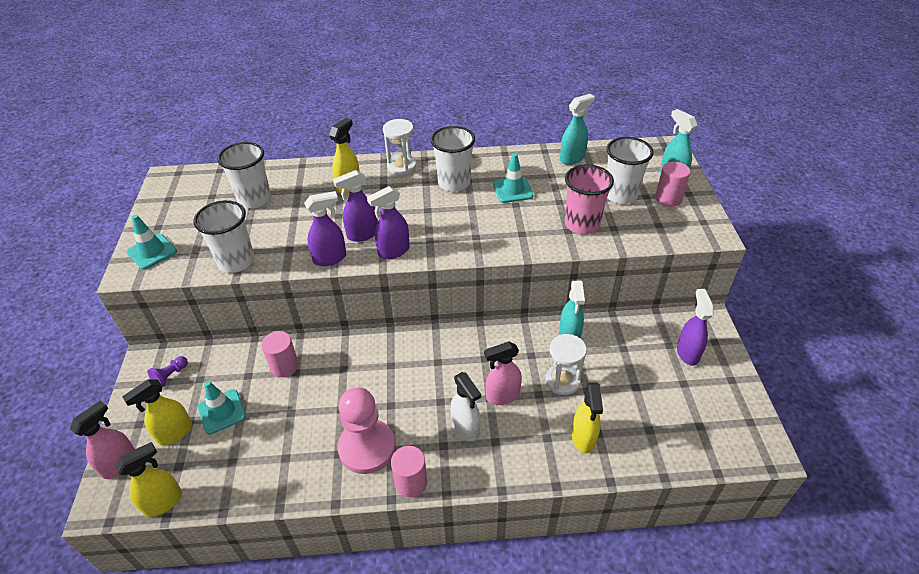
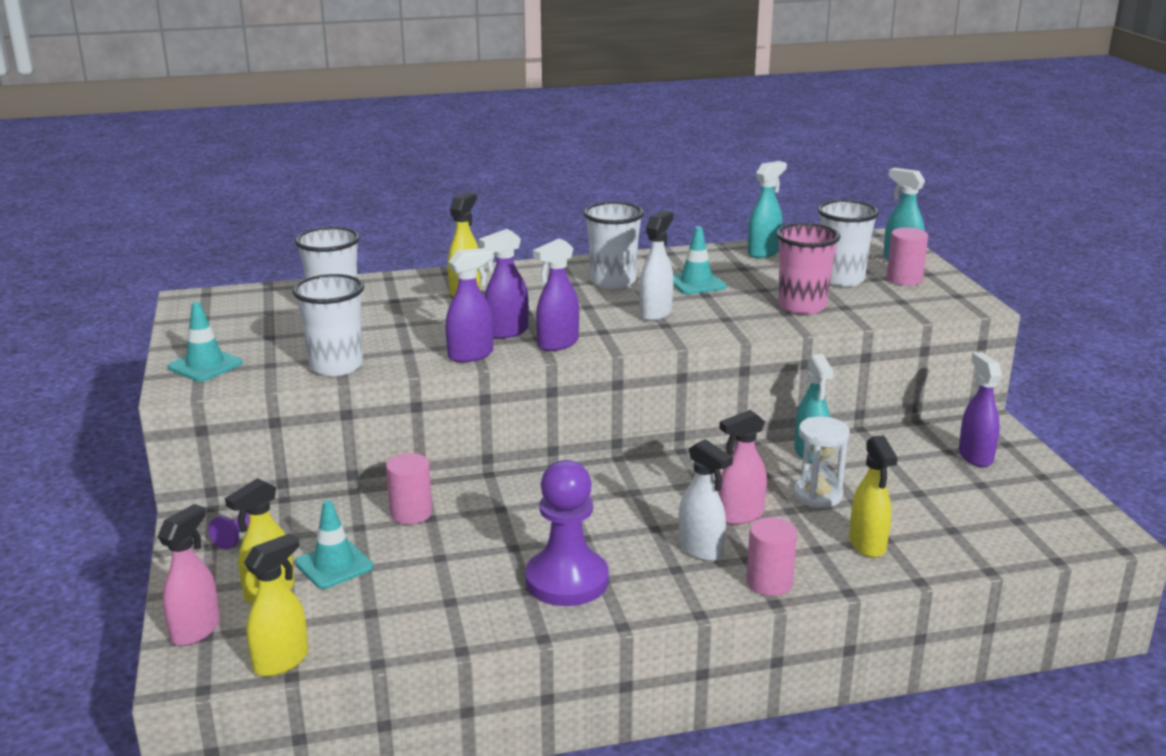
camera: 10 degrees left, 20 degrees down
pink pawn [337,387,395,474] -> purple pawn [525,460,609,606]
white hourglass [383,119,416,175] -> none
pink cylinder [391,446,427,497] -> pink cylinder moved to [746,517,797,596]
none -> white spray bottle [639,210,674,321]

